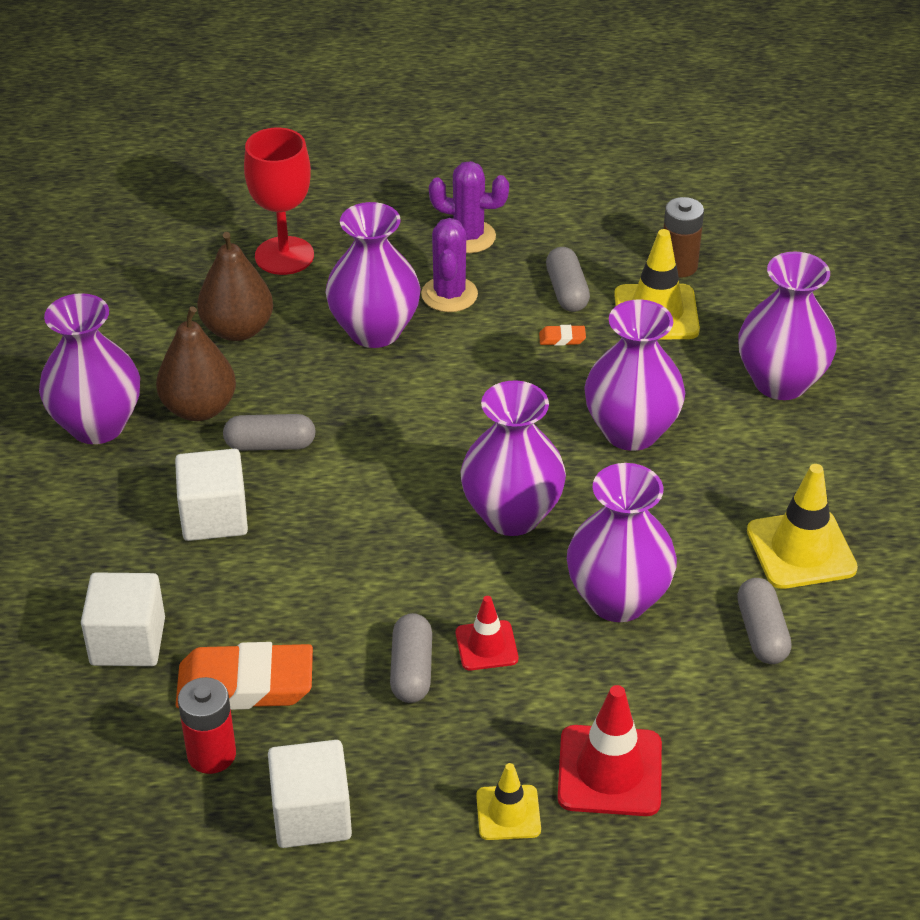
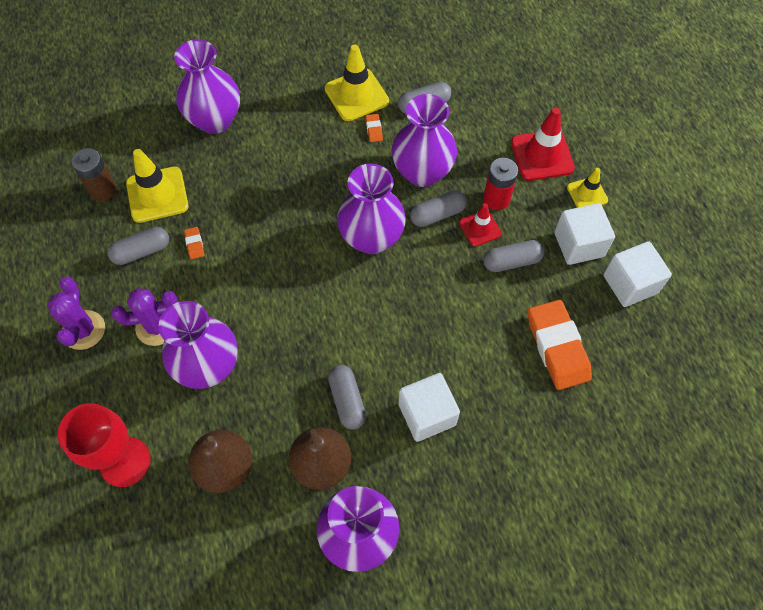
camera: 105 degrees left, 20 degrees up
white cube [81,572,165,666] -> white cube moved to [554,203,615,265]
red battery [178,677,236,774] -> red battery moved to [483,158,518,210]
purple vase [584,300,685,451] -> none
none -> orange eraser [365,114,383,142]
none -> grey capsule [410,190,467,227]

